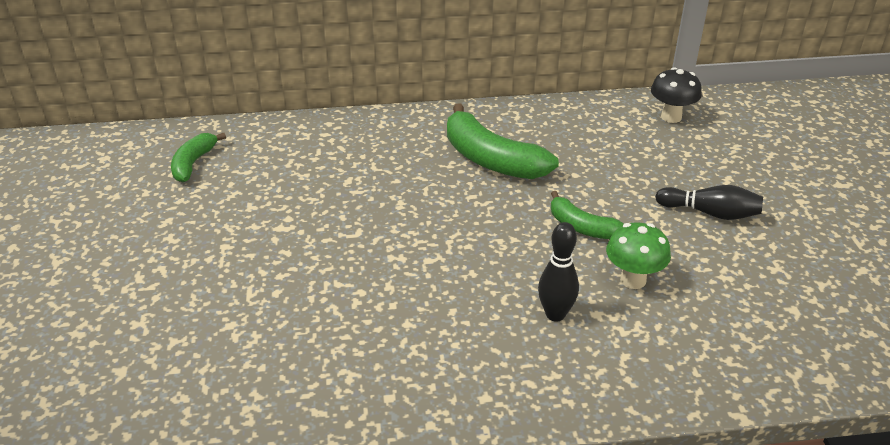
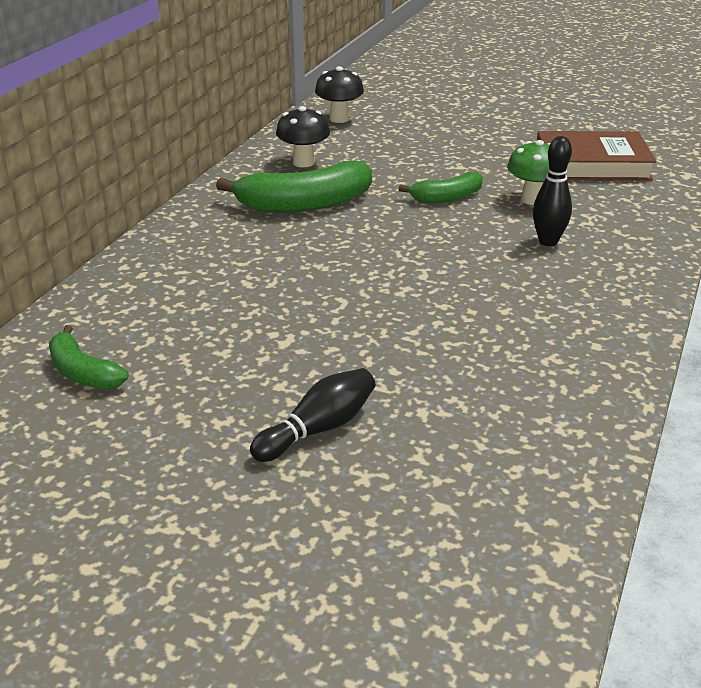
camera: 60 degrees left, 5 degrees down
black bowling pin [655,185,763,220] -> black bowling pin moved to [250,368,376,462]
none -> black mushroom [276,106,330,167]
none -> brown book [537,131,657,181]

